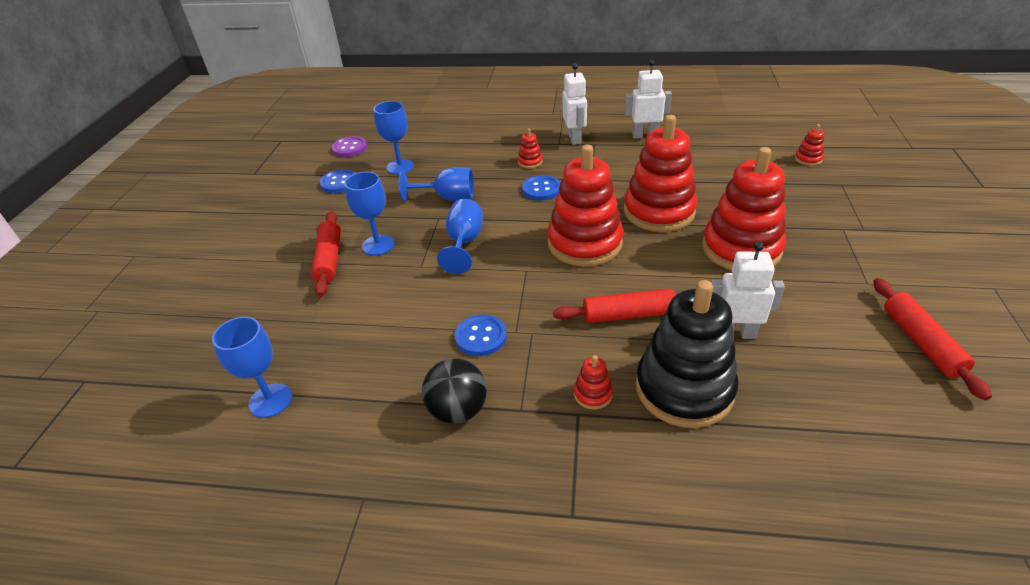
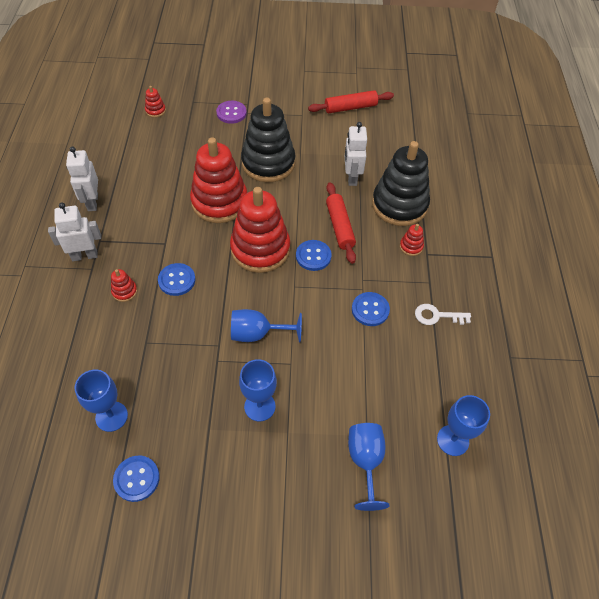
camera: 100 degrees left, 15 degrees up
red rolling pin [311,211,341,297] -> none
purple button [331,136,367,157] -> purple button moved to [216,101,247,124]
blue goblet [399,167,474,201] -> blue goblet moved to [348,423,390,511]
black ball [422,358,487,424] -> white key [415,304,471,325]
red stacking toy [702,147,786,270] -> black stacking toy [241,98,295,182]
none -> blue button [296,240,332,271]

